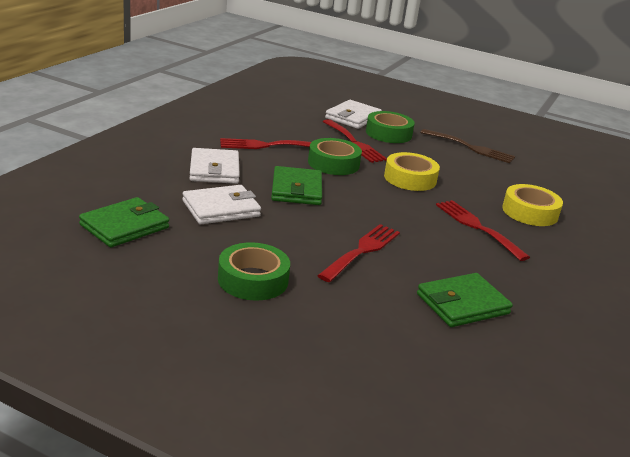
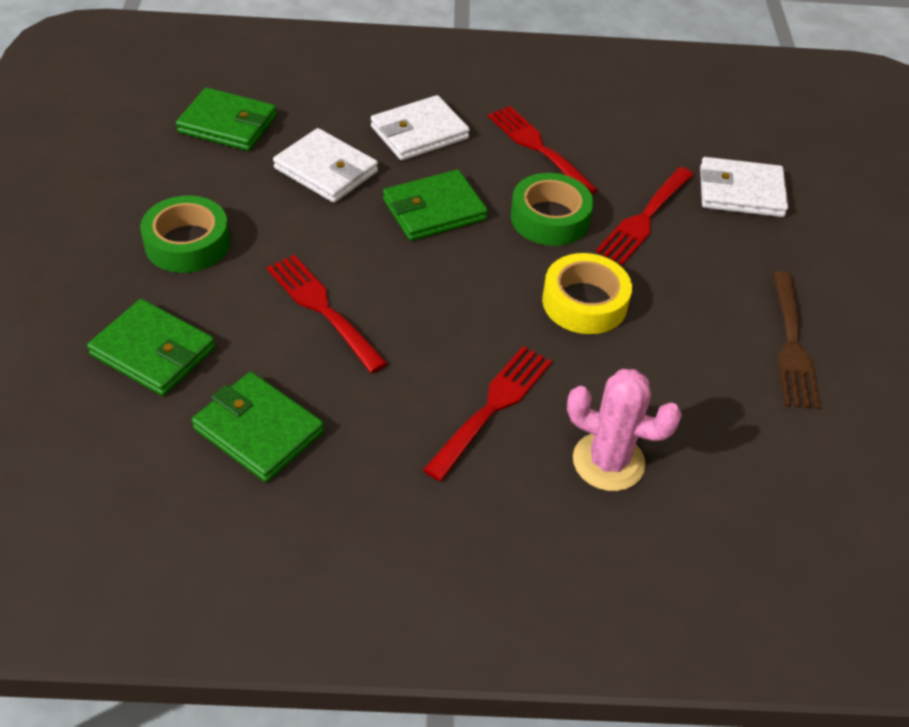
camera: 65 degrees right, 20 degrees up
red fork [317,224,400,282] -> red fork turned 135 degrees counterclockwise [267,255,388,373]
green tape [366,111,415,143] -> none
yellow tape [502,184,563,226] -> pink cactus [567,369,682,491]
none -> green wallet [87,299,215,396]

